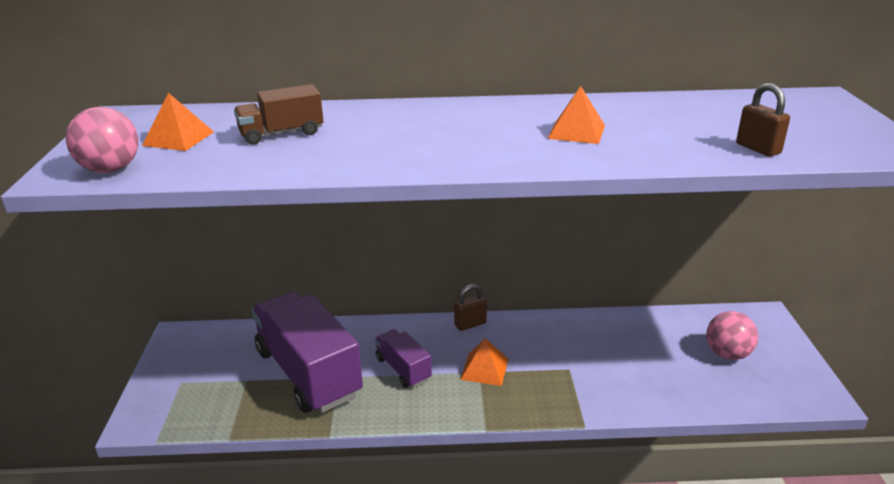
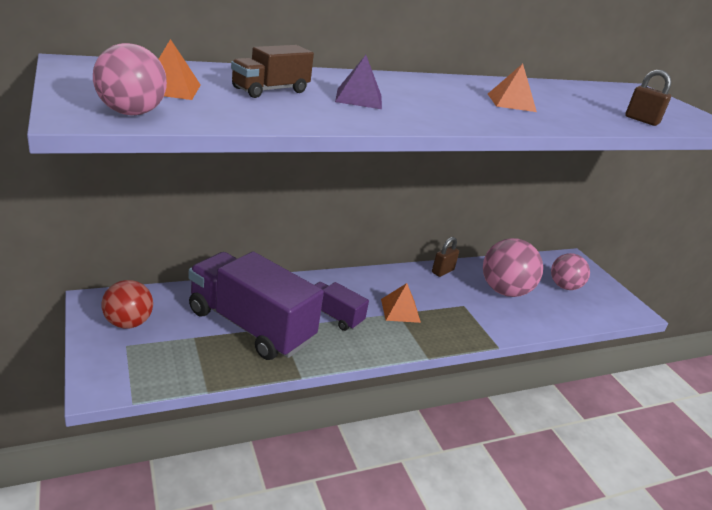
camera: 25 degrees left, 0 degrees up
brown padlock [454,284,487,331] -> brown padlock moved to [432,237,459,277]
none -> red ball [102,280,153,329]
none -> purple pyramid [335,55,382,109]
none -> pink ball [483,238,543,297]

